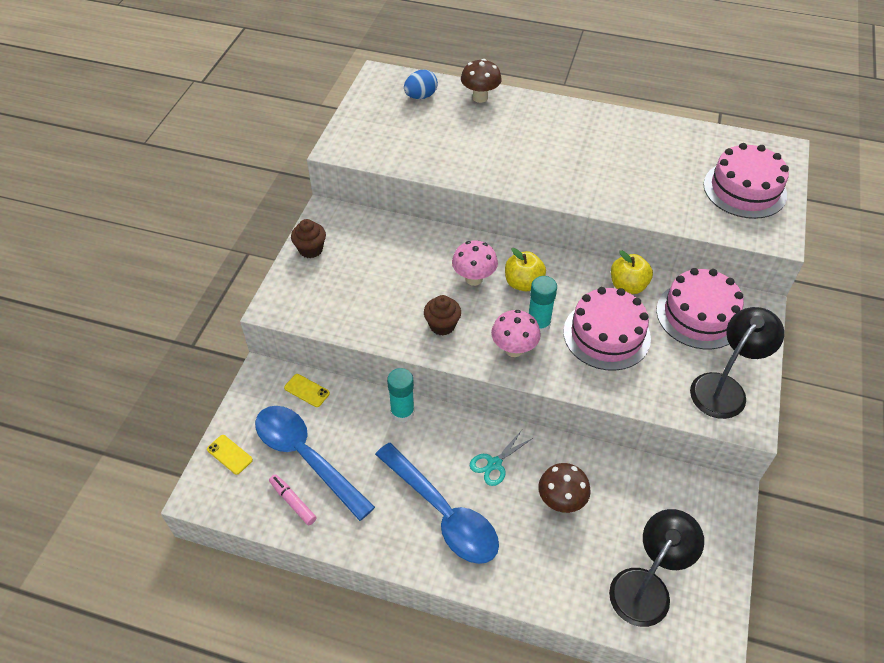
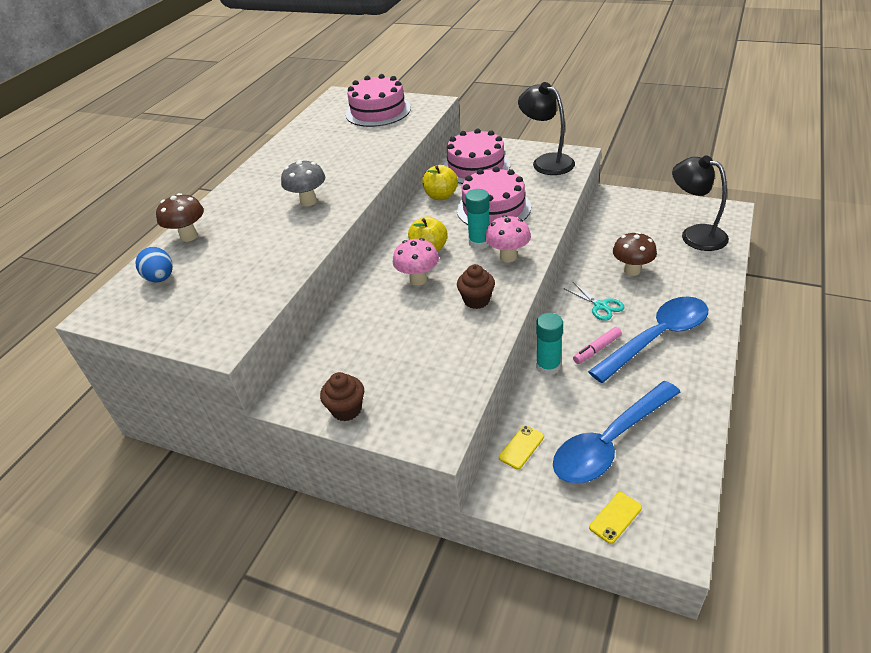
camera: 80 degrees left, 10 degrees down
pink marker [269,474,317,525] -> pink marker moved to [573,327,622,364]
none -> grey mushroom [281,160,325,206]

